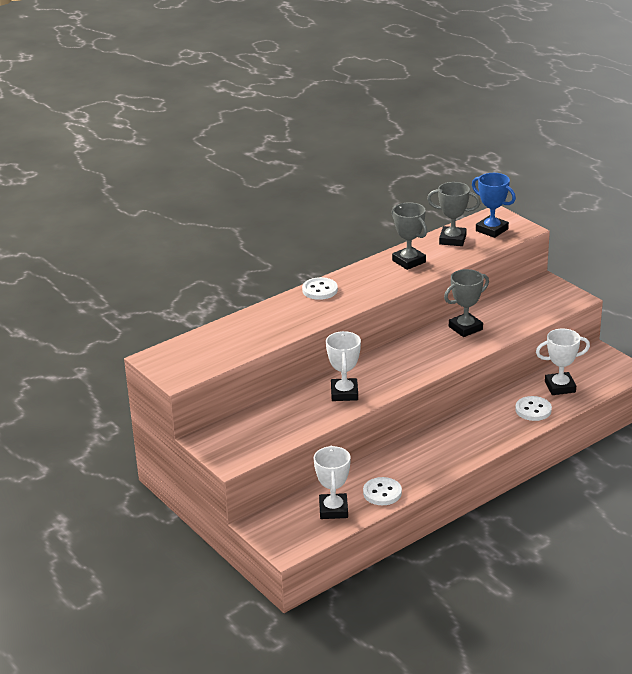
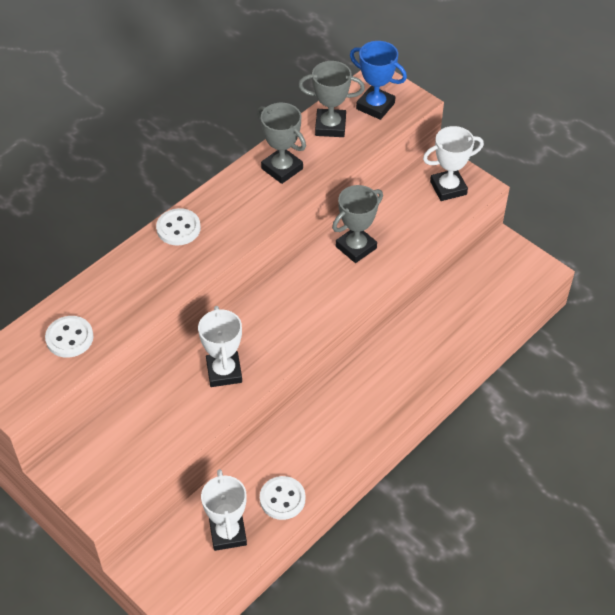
camera: 10 degrees left, 20 degrees up
white button [515,396,552,421] -> white button moved to [45,316,94,358]
white trophy [536,328,590,395] -> white trophy moved to [423,126,484,201]

